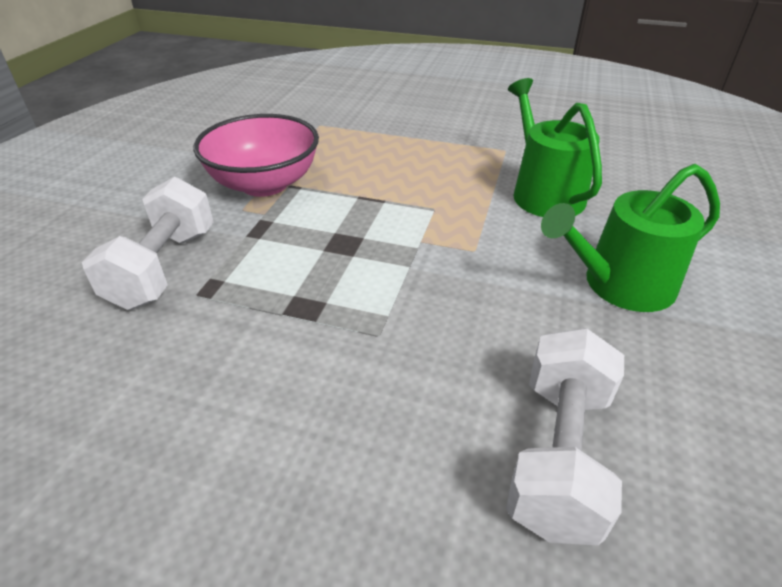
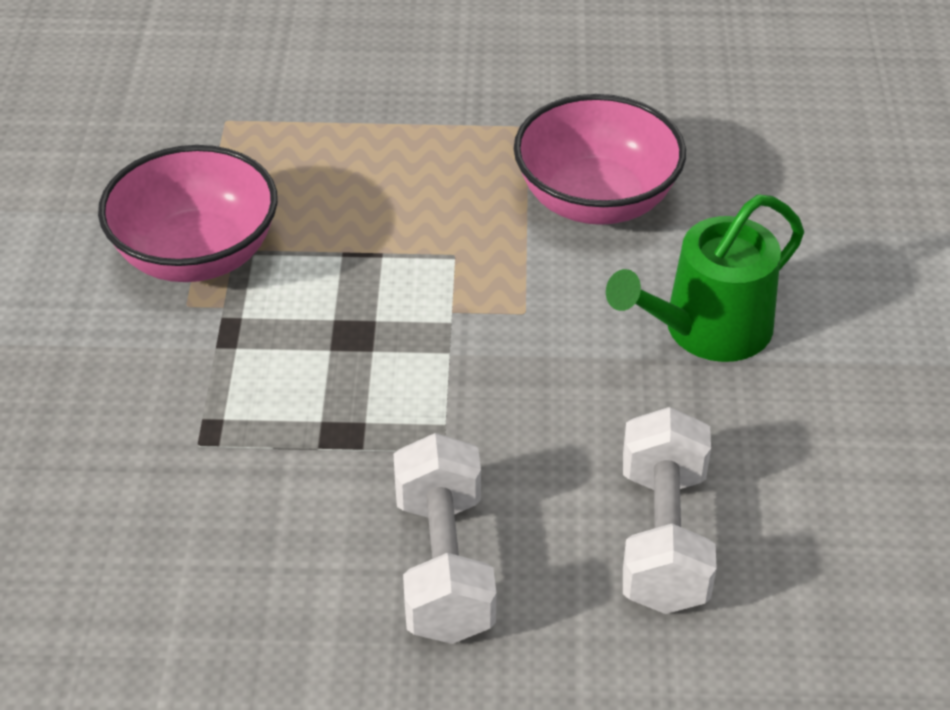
camera: 15 degrees left, 5 degrees up
white dumbbell [82,177,214,310] -> white dumbbell moved to [393,433,496,644]
green watering can [508,78,602,217] -> pink bowl [514,94,686,225]

